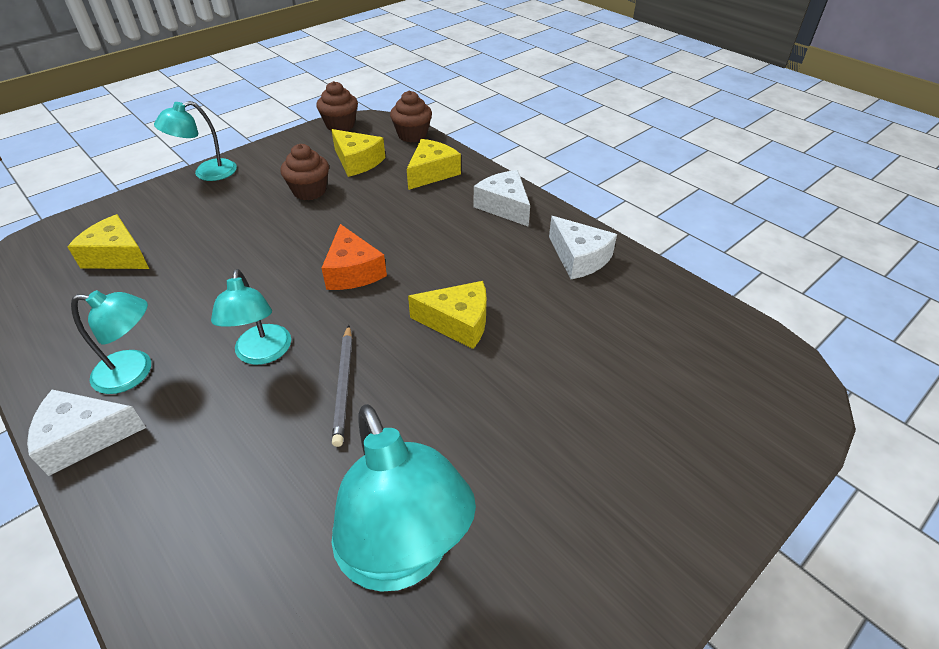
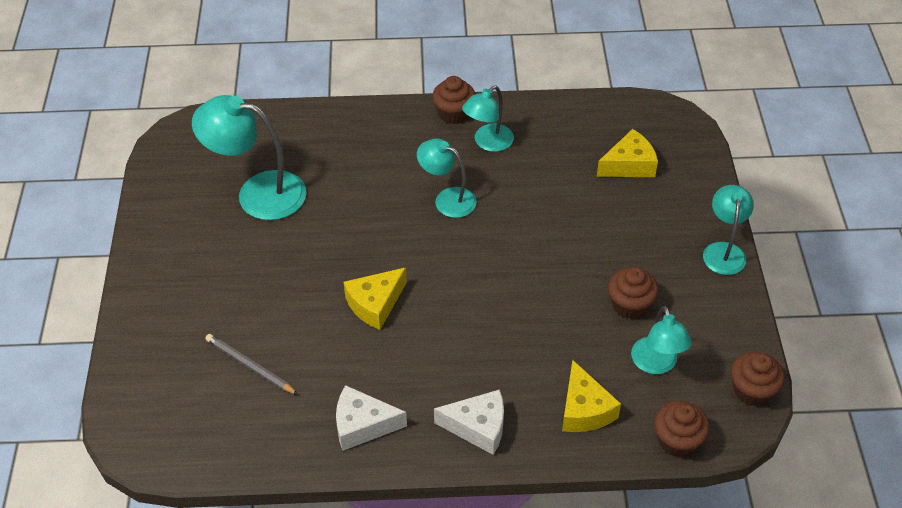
camera: 130 degrees right, 5 degrees up
white cheese [27,389,146,476] -> brown cupcake [432,76,475,124]
orange cheese [322,224,387,290] -> none
yellow cheese [331,129,385,177] -> turquoise lamp [631,306,692,374]
grey pencil [332,325,352,447] -> grey pencil moved to [205,334,298,395]

